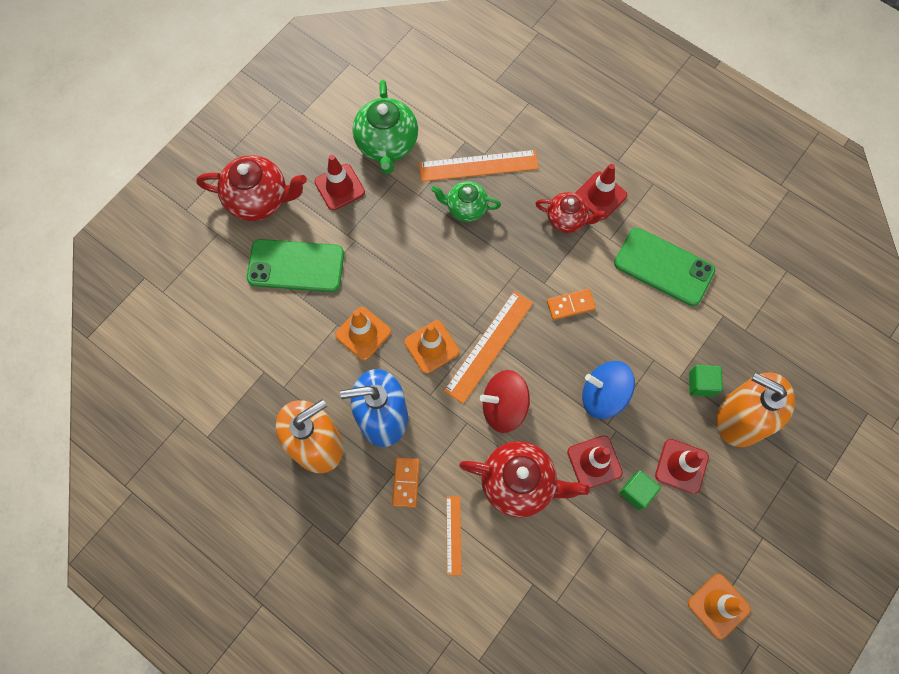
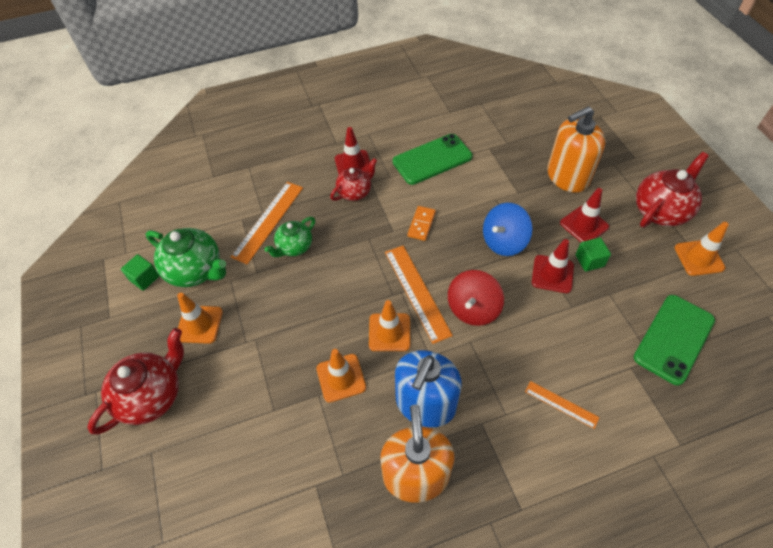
camera: 55 degrees left, 15 degrees down
green phone [247,239,344,292] -> green phone moved to [634,295,715,385]
red traffic cone [314,155,365,210] -> orange traffic cone [177,293,223,344]
orange domino [392,457,420,508] -> none
red teapot [459,441,590,518] -> red teapot moved to [636,152,709,227]
green cube [689,365,723,397] -> green cube moved to [121,254,159,291]

